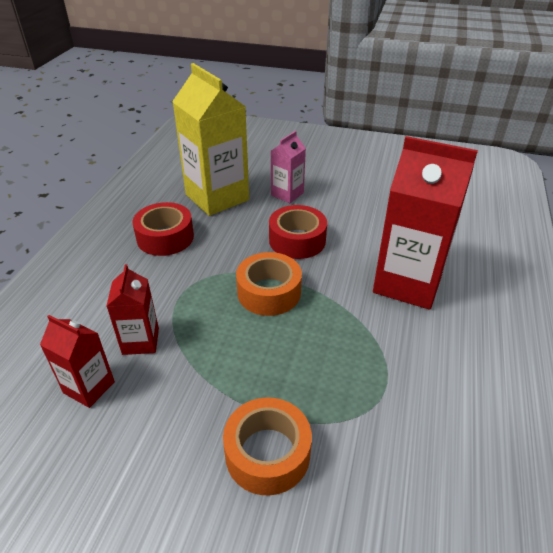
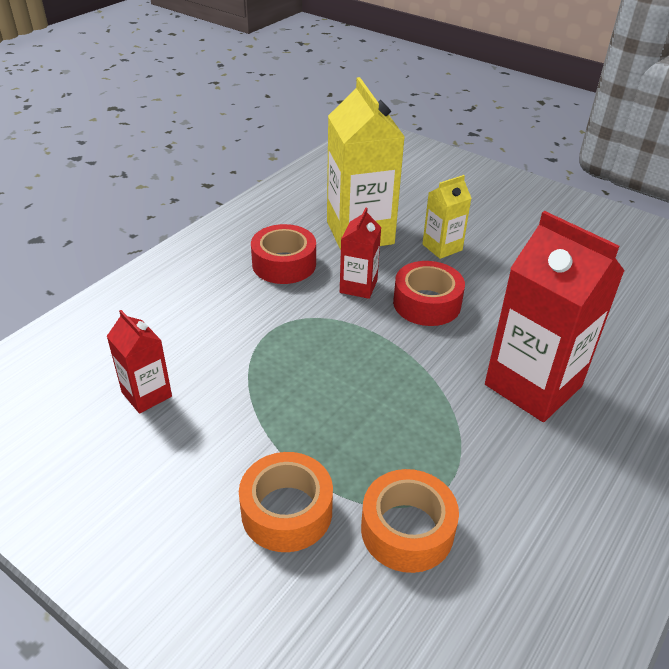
camera: 20 degrees right, 0 degrees up
red carton [107,264,159,355] -> red carton moved to [340,208,381,299]
orange tape [236,252,302,316] -> orange tape moved to [361,469,459,573]
pink carton [271,131,306,203] -> yellow carton [422,175,472,259]

